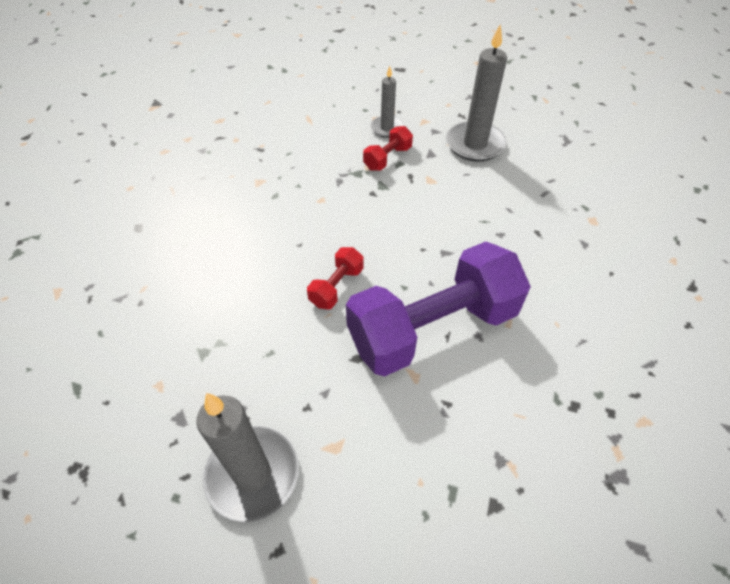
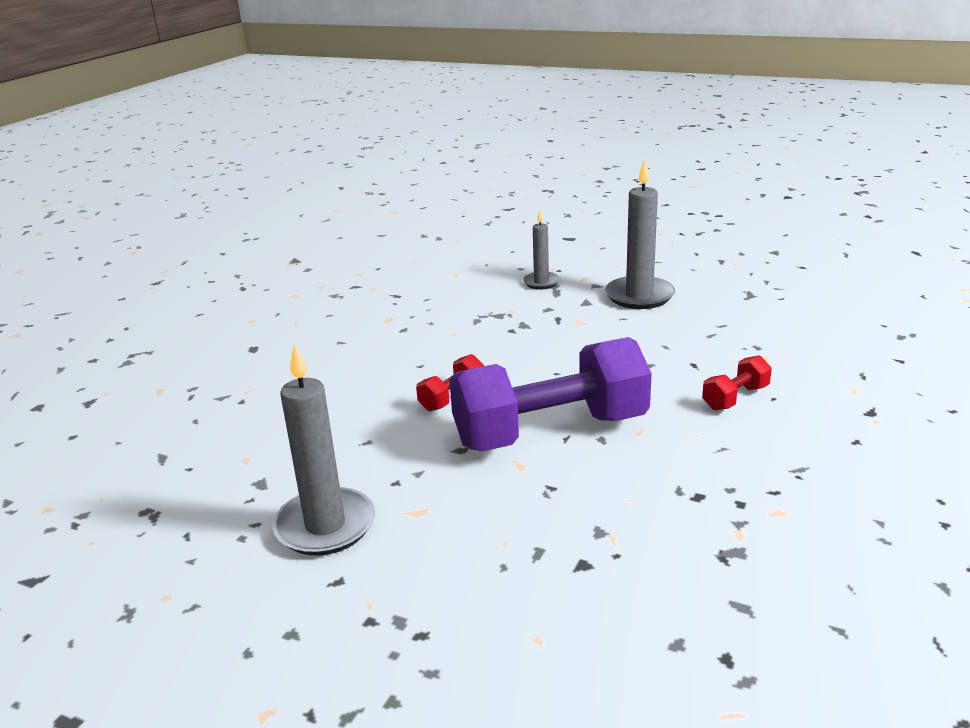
camera: 10 degrees right, 25 degrees down
red dumbbell [363,126,413,171] -> red dumbbell moved to [702,355,772,410]

